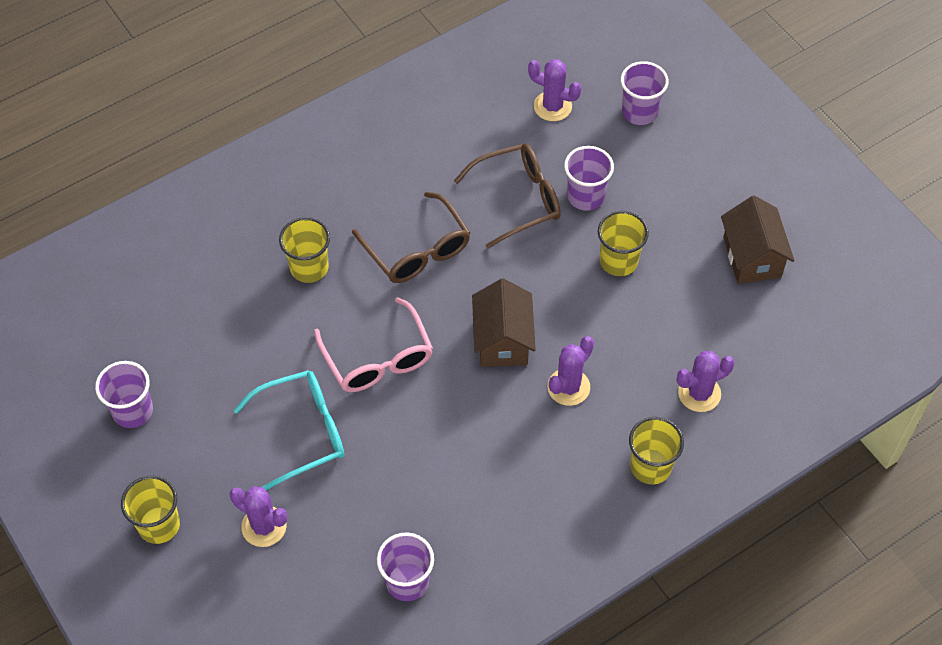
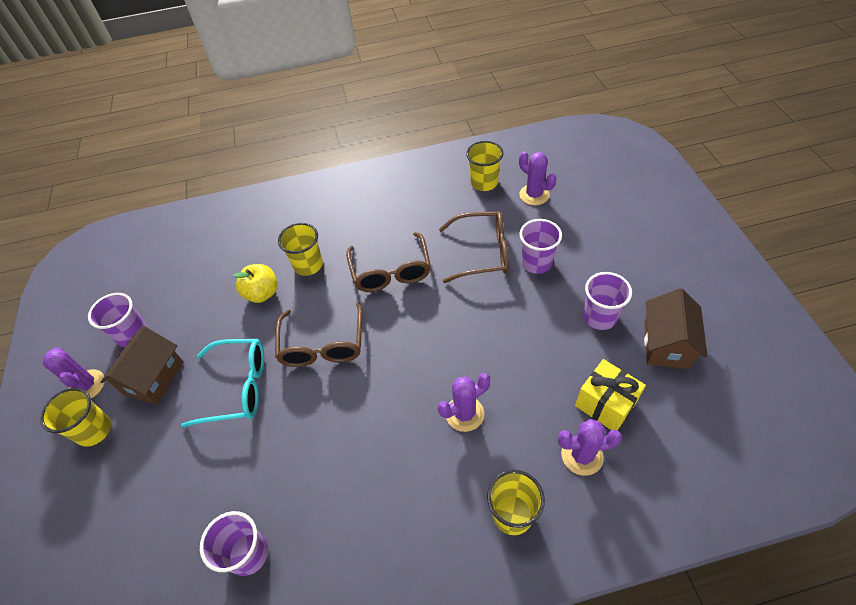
camera: 25 degrees right, 5 degrees down
purple cactus [230,486,287,547] -> purple cactus moved to [43,348,105,398]
pink glasses [314,297,433,392] -> brown glasses [275,302,363,367]
brown house [472,279,536,367] -> brown house moved to [101,326,184,405]
yellow cup [598,211,649,276] -> yellow cup moved to [466,141,503,191]
purple cup [621,61,669,125] -> purple cup moved to [583,272,632,330]
none -> yellow apple [233,264,278,303]
none -> yellow gift [575,359,646,430]

